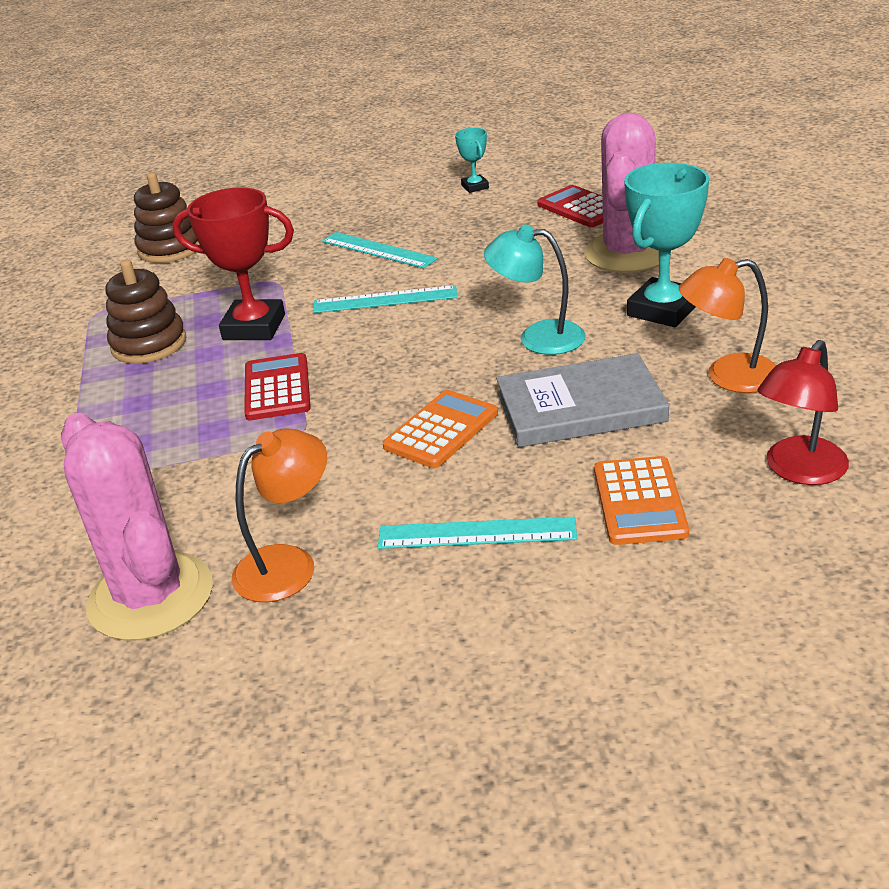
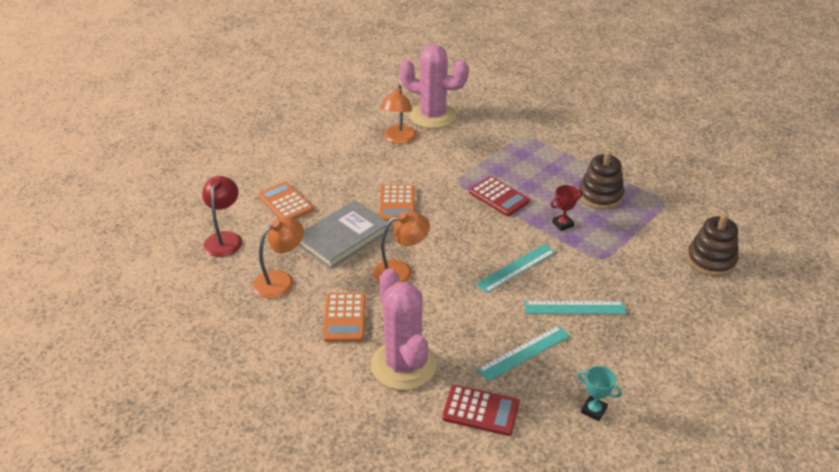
camera: 140 degrees right, 5 degrees up
red trophy [172,187,294,340] -> red trophy [551,185,582,231], size x0.50
turquoise ruler [378,517,577,549] -> turquoise ruler moved to [477,325,570,381]
turquoise lamp [484,225,586,355] -> orange lamp [372,212,430,284]
turquoise trophy [624,163,709,327] -> orange calculator [323,293,366,342]

